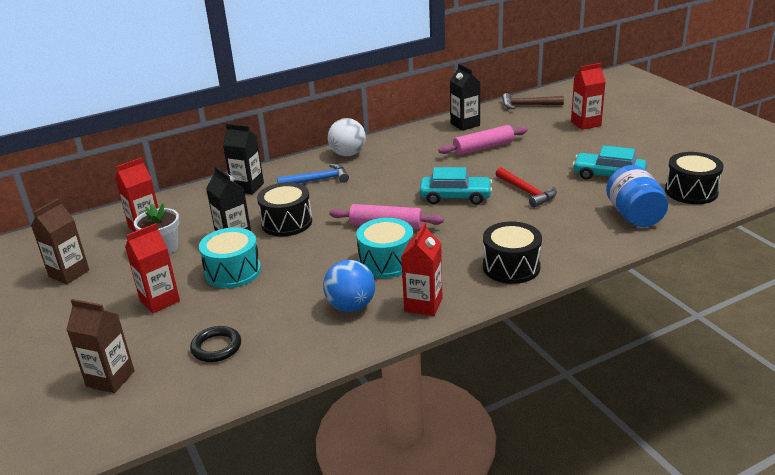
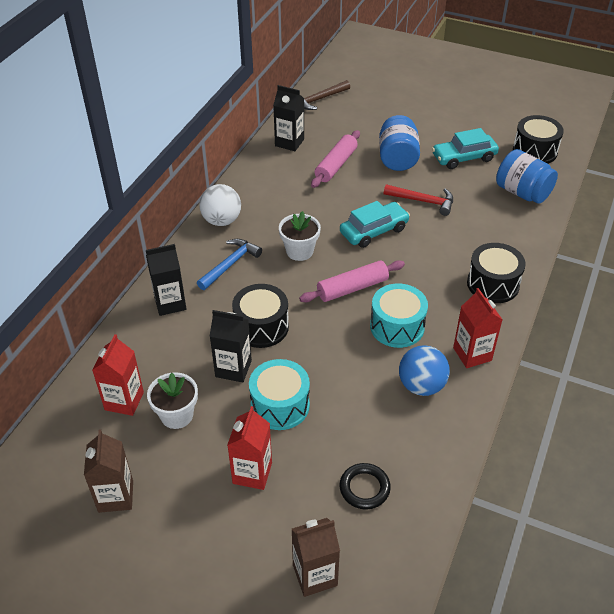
camera: 40 degrees left, 15 degrees up
red carton [571,63,606,130] -> none
none -> white flower pot [279,211,321,261]
none -> blue jar [379,115,420,171]

